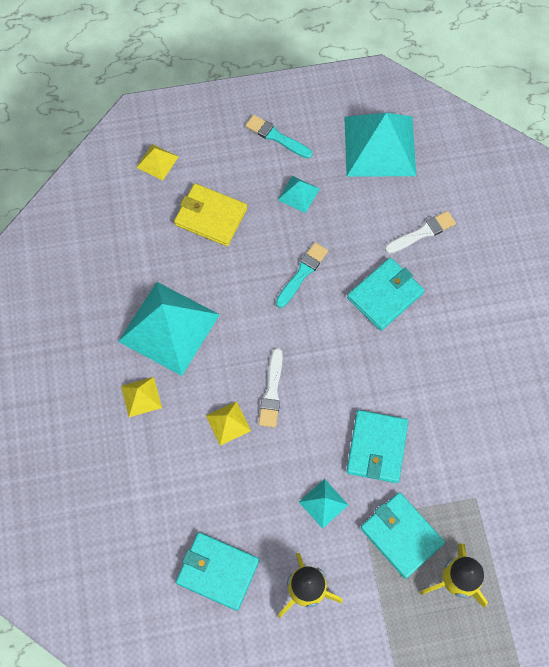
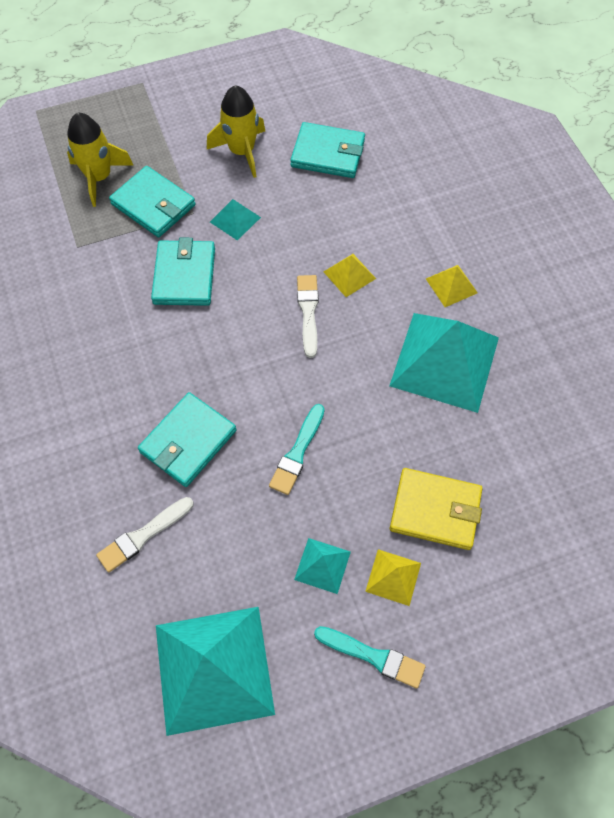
camera: 170 degrees right, 5 degrees down
yellow pyramid [136,144,178,180] -> yellow pyramid moved to [365,549,421,606]

